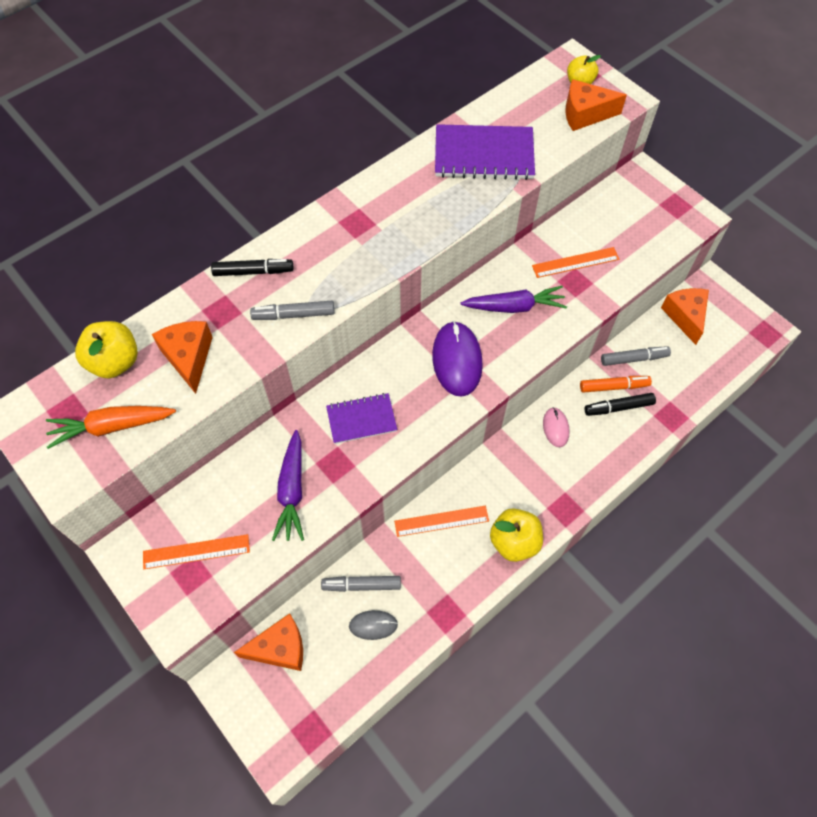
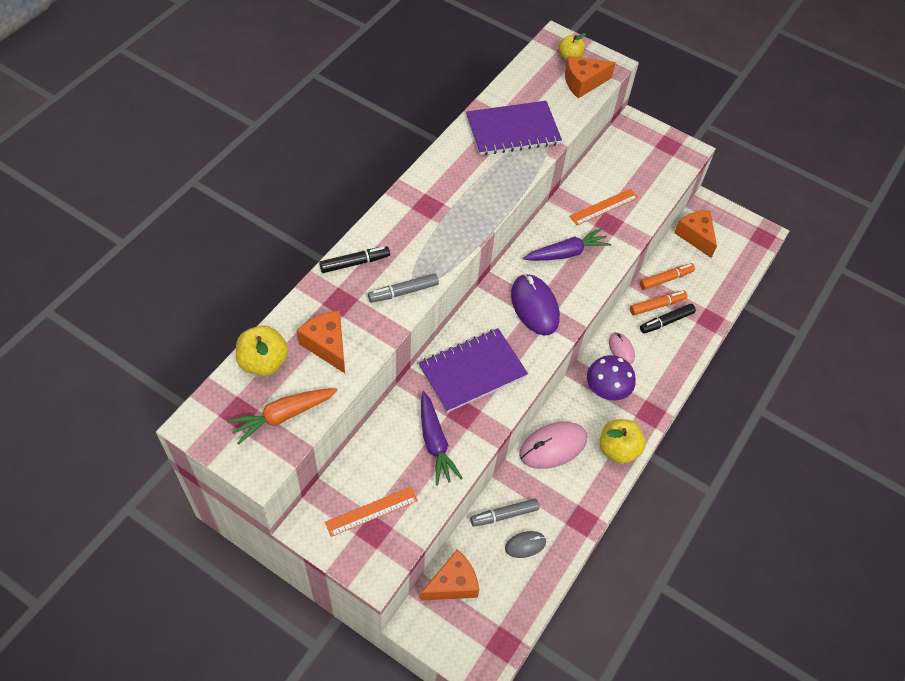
camera: 20 degrees left, 5 degrees down
purple notebook [326,393,397,444] -> purple notebook [418,328,528,413], size x1.64
orange ruler [394,506,489,537] -> pink mouse [519,422,587,469]
grey marker [601,346,671,366] -> orange marker [640,263,695,290]
none -> purple mushroom [587,355,636,401]

